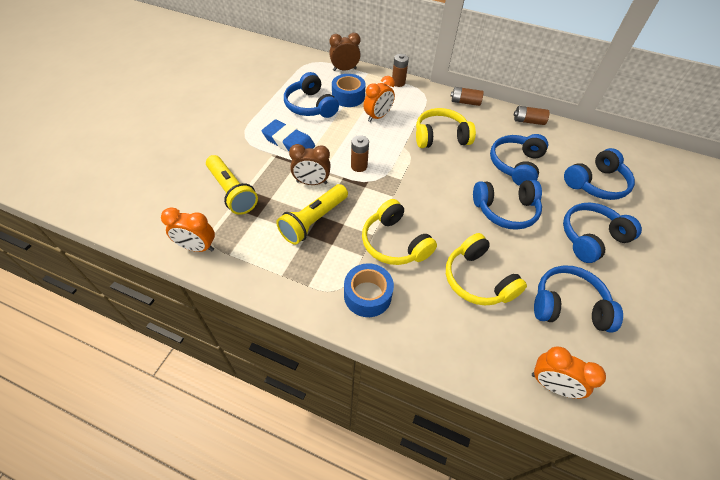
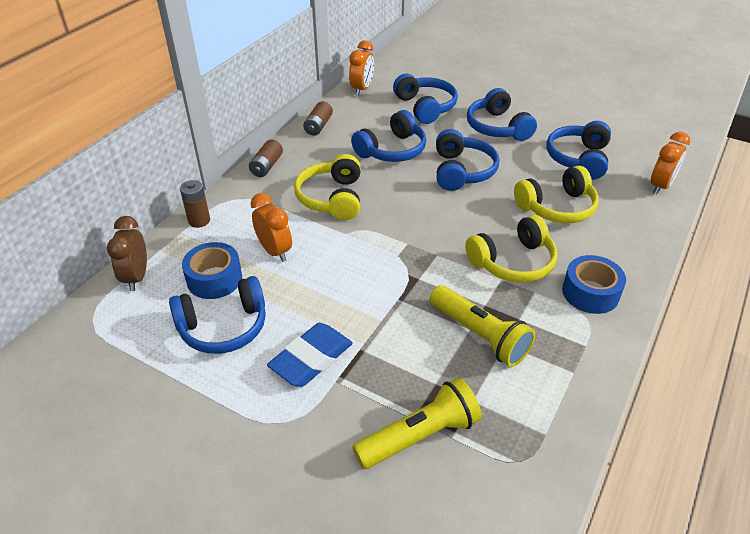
camera: 80 degrees left, 10 degrees down
orange clock [161,208,215,252] -> orange clock moved to [349,40,374,96]
brown clock [289,144,331,185] -> none
brown battery [351,135,369,172] -> none
blue headphones [490,134,548,186] -> blue headphones turned 75 degrees counterclockwise [351,110,426,162]

